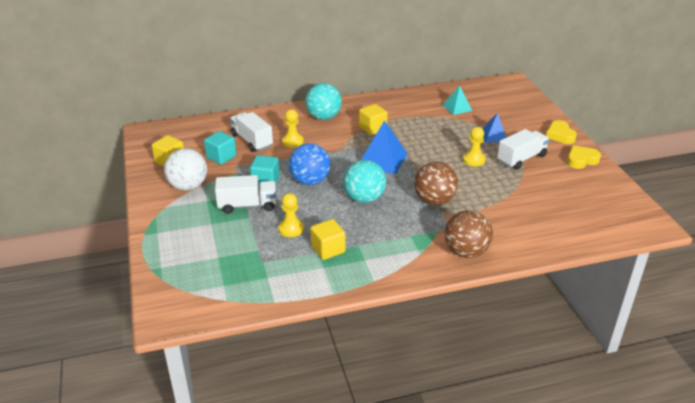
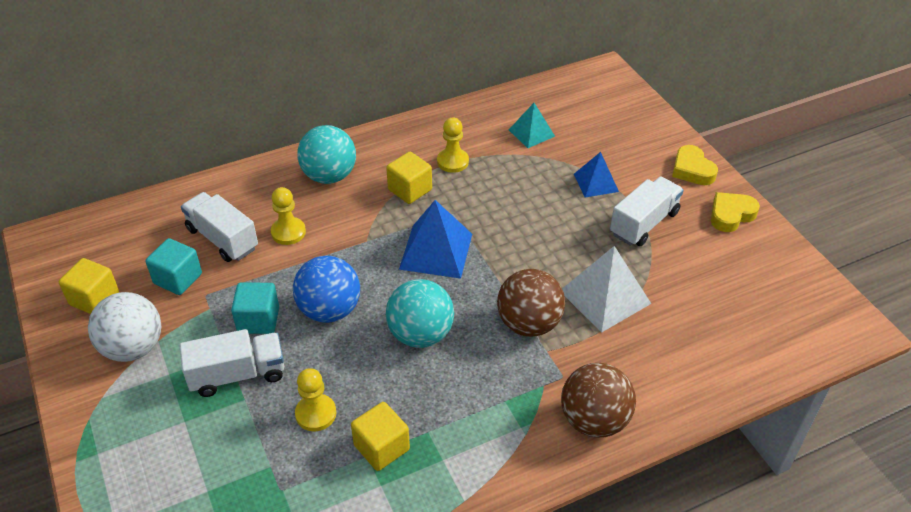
camera: 10 degrees left, 10 degrees up
yellow pawn [463,127,486,166] -> yellow pawn moved to [437,118,469,173]
none -> white pyramid [562,246,651,333]

